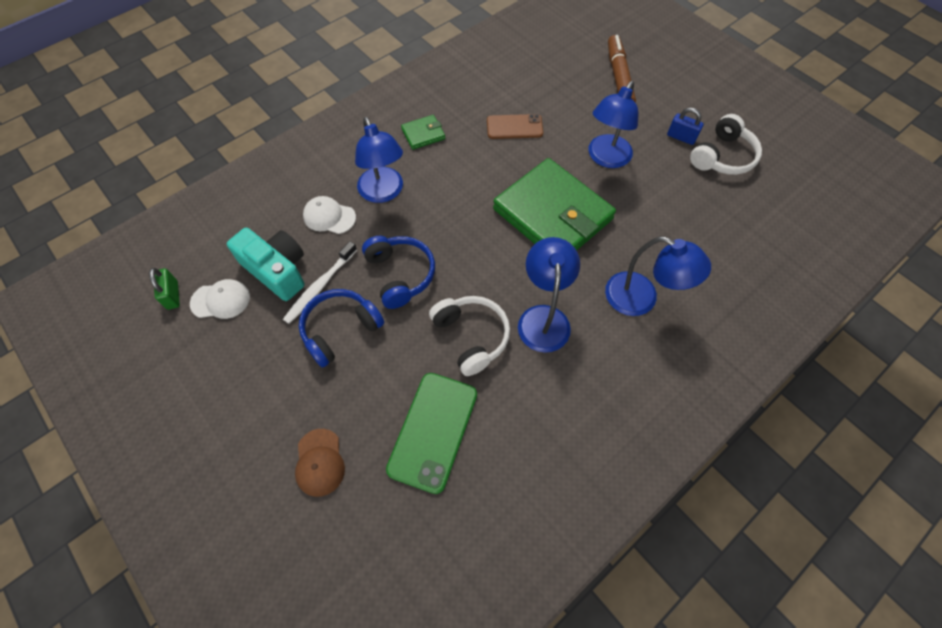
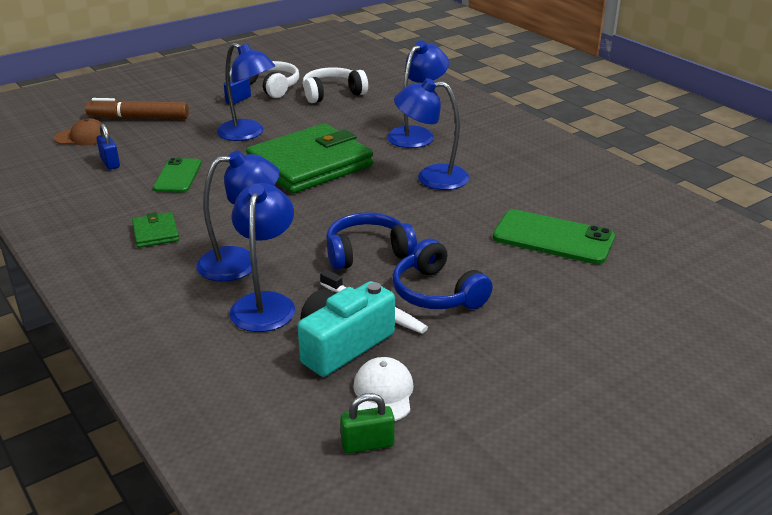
camera: 85 degrees left, 30 degrees down
brown cap [295,429,345,497] -> brown cap moved to [54,118,110,146]
white cap [303,196,356,234] -> blue lamp [229,183,295,332]
white headphones [429,296,510,376] -> white headphones moved to [302,67,368,103]
brown phone [487,114,543,139] -> green phone [153,158,201,192]
none -> blue padlock [96,123,120,170]

